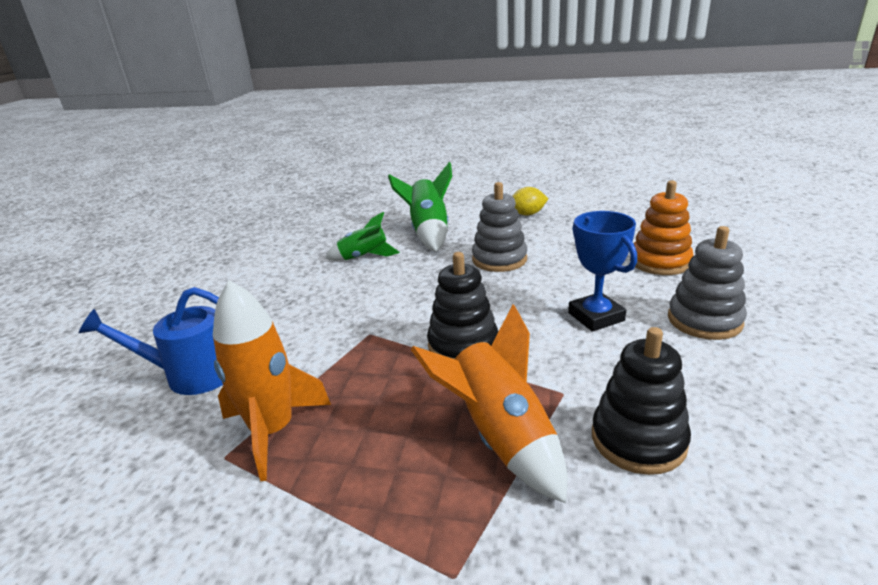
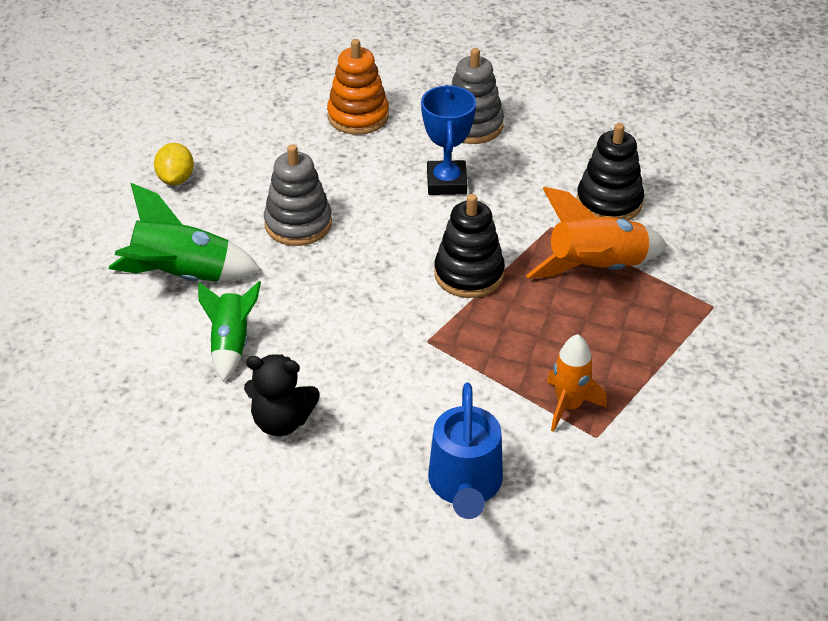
camera: 85 degrees left, 15 degrees up
orange rocket [213,280,331,481] -> orange rocket [547,334,607,432], size x0.65
blue trophy [568,211,637,332] -> blue trophy turned 75 degrees counterclockwise [421,85,476,195]
none -> black teddy bear [244,354,320,436]

